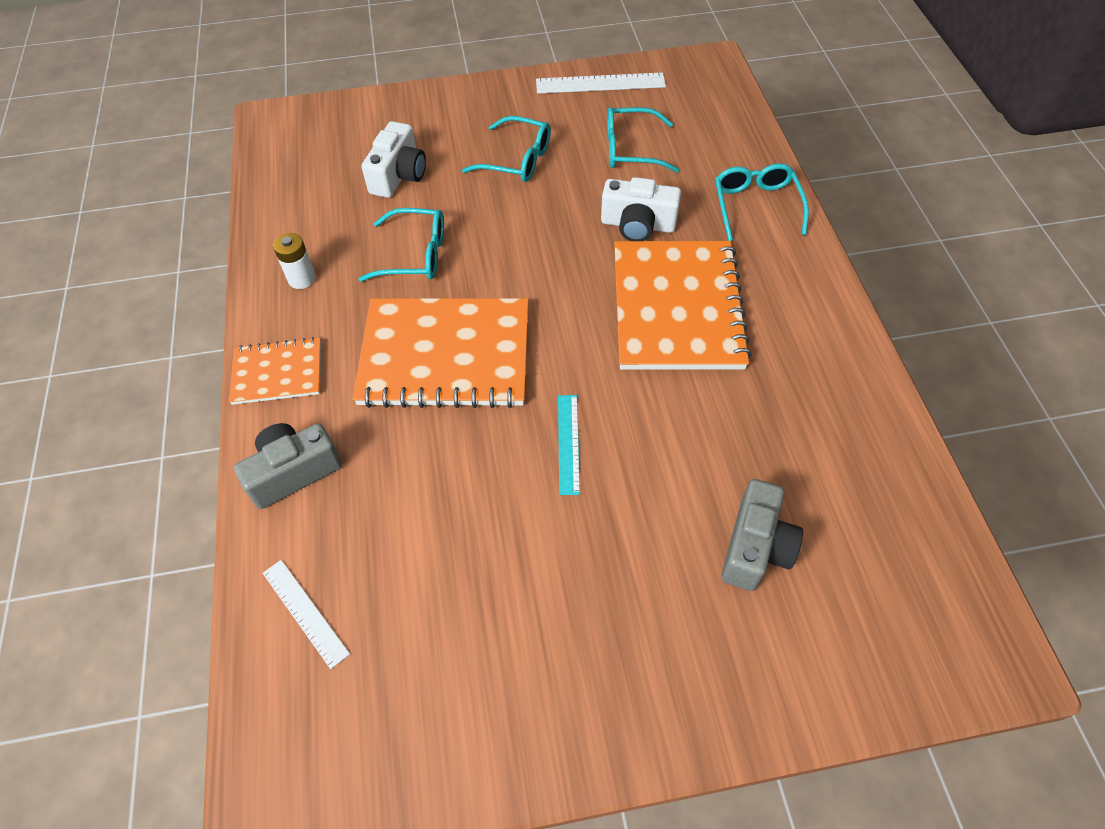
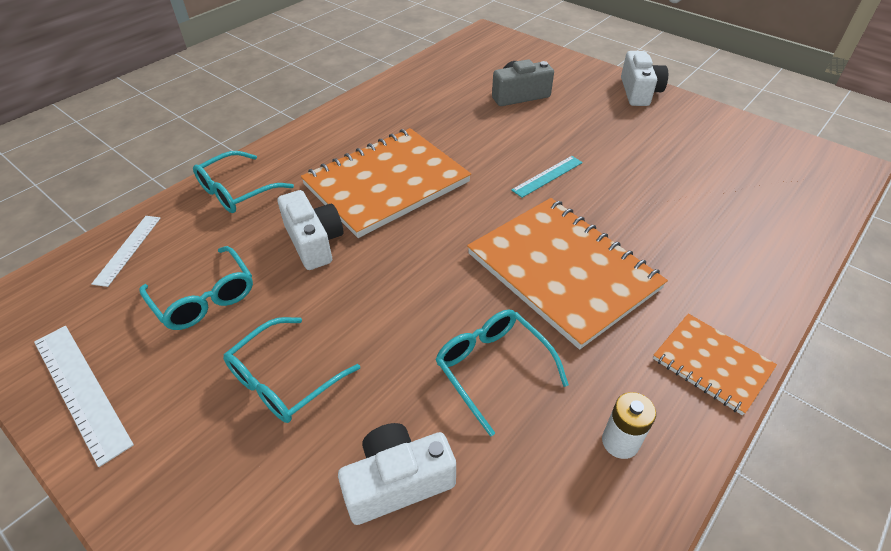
camera: 130 degrees left, 10 degrees down
grey camera [234,423,342,509] -> none
white ruler [263,560,350,669] -> white ruler moved to [92,216,161,287]
turquoise glasses [462,116,551,182] -> turquoise glasses turned 120 degrees counterclockwise [223,317,360,423]
none -> white camera [621,51,668,106]

